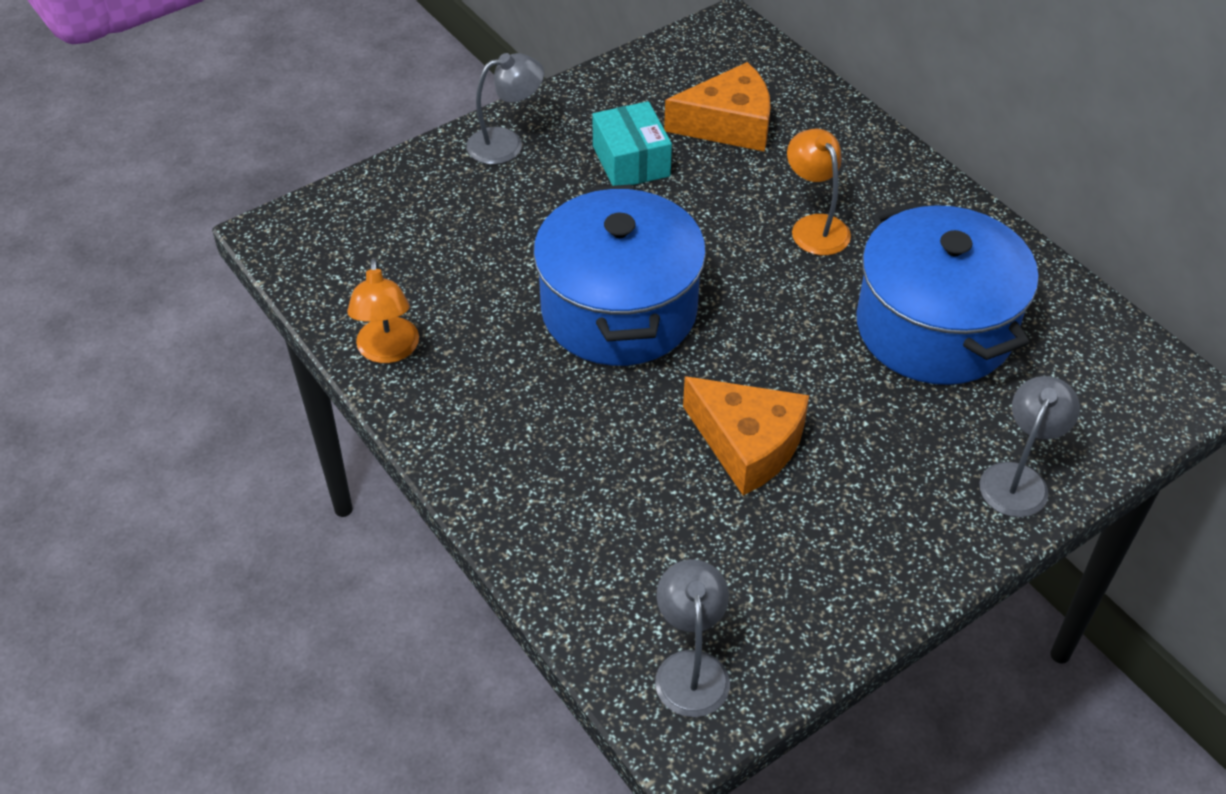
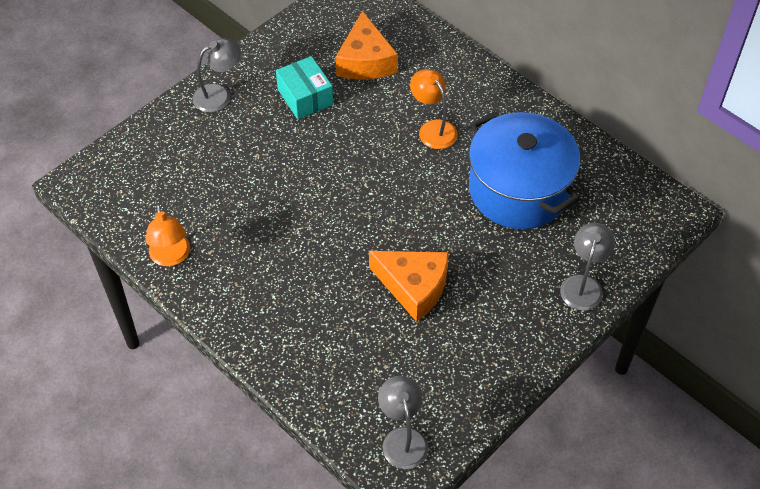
camera: 10 degrees left, 5 degrees up
blue pot [533,184,706,366] -> none
orange cheese [664,62,771,152] -> orange cheese turned 105 degrees clockwise [335,11,398,80]

